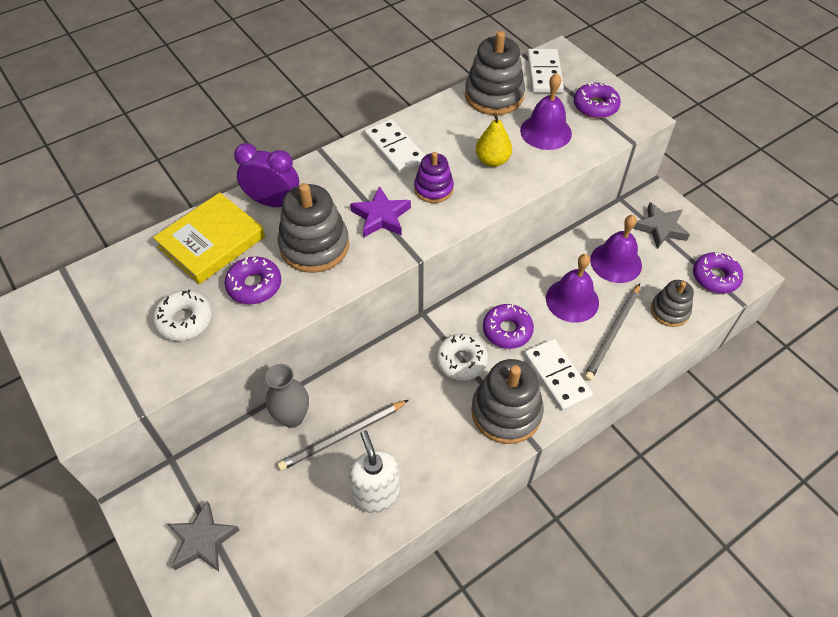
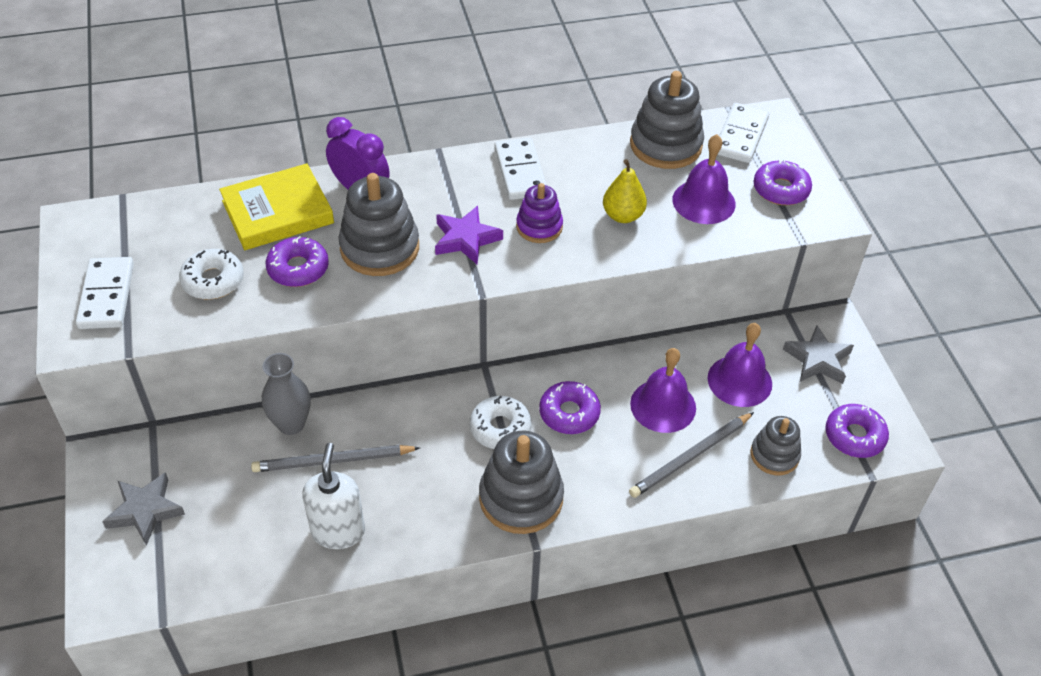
camera: 20 degrees right, 5 degrees down
white domino [524,339,593,411] -> white domino moved to [76,257,134,329]

